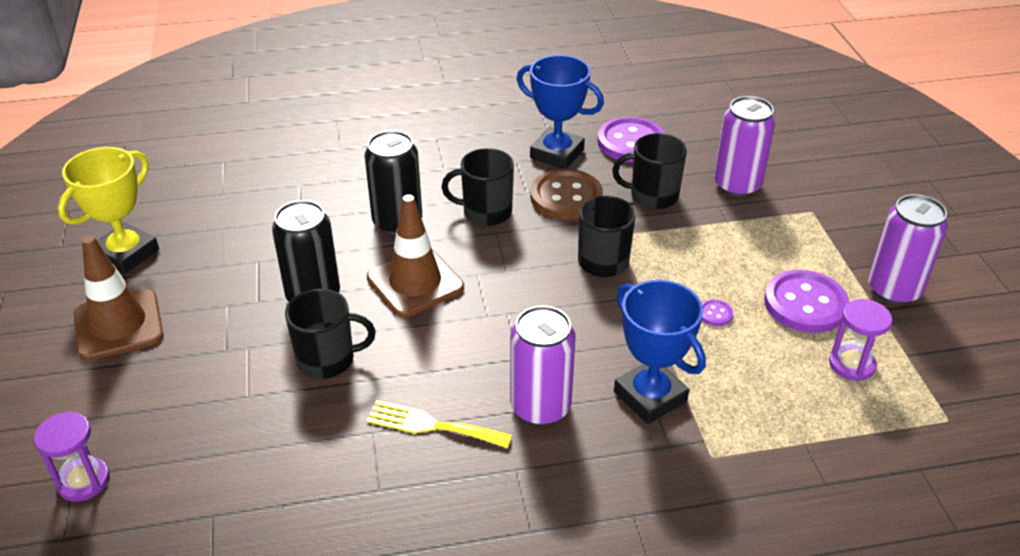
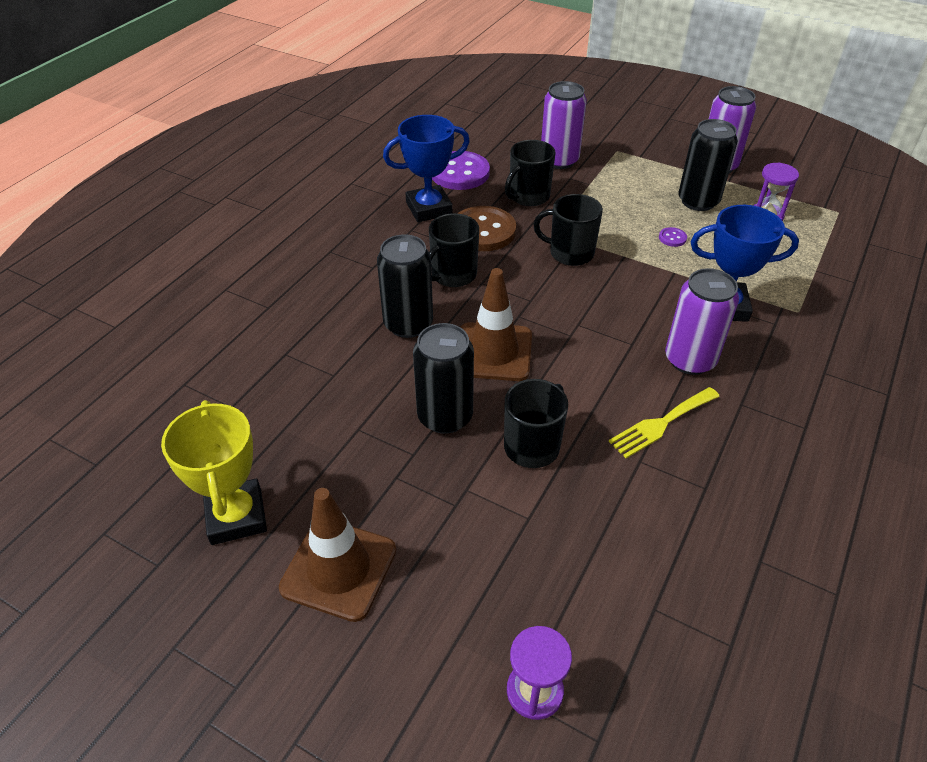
camera: 50 degrees left, 5 degrees up
purple button [764,270,849,333] -> black can [678,119,738,211]

